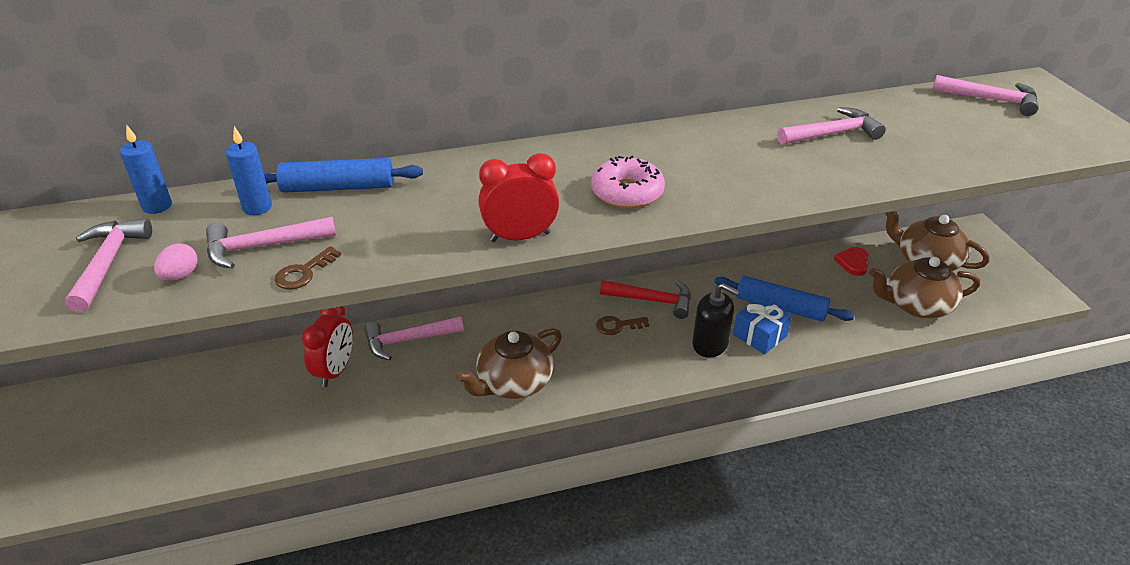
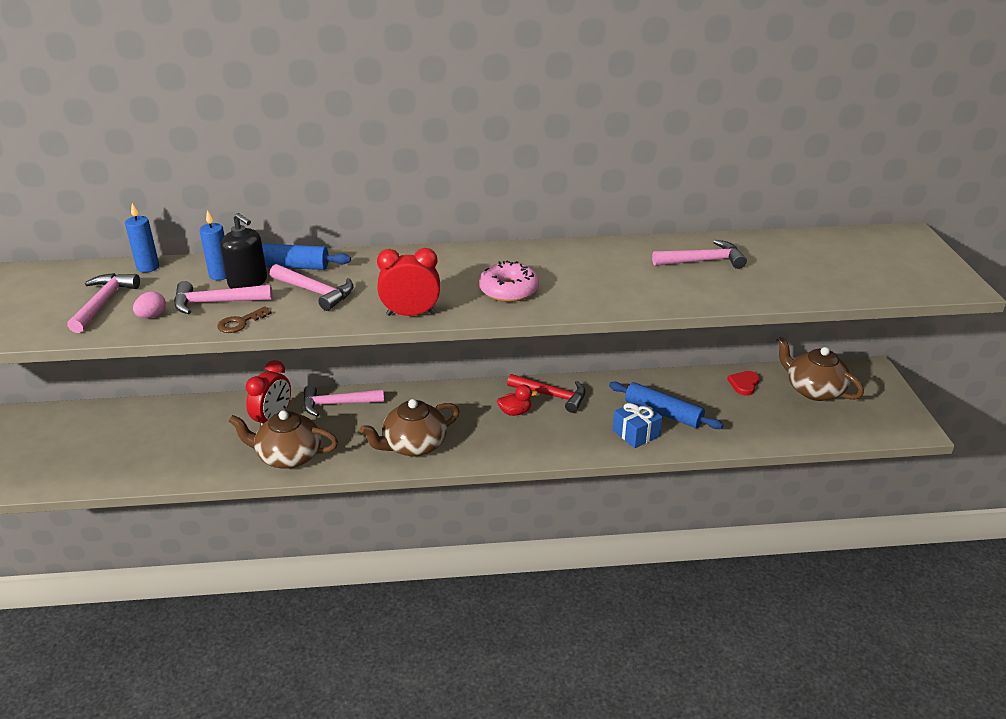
camera: 10 degrees right, 5 degrees down
brown key [596,316,649,335] -> red duck [497,385,538,416]
black soap dispenser [692,283,740,358] -> black soap dispenser moved to [220,213,267,289]
brown teapot [869,257,980,318] -> brown teapot moved to [229,410,338,469]
pink hammer [932,75,1038,116] -> pink hammer moved to [270,264,353,311]

